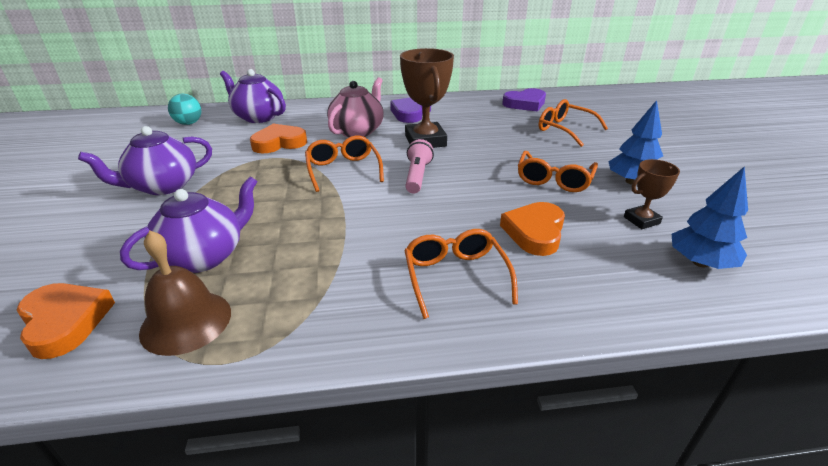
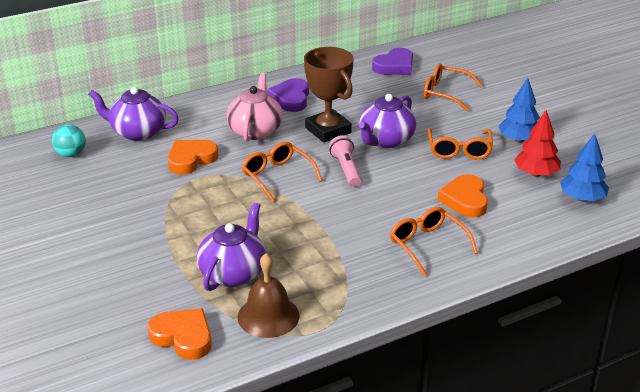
camera: 20 degrees left, 0 degrees up
purple teapot [78,126,212,195] -> purple teapot moved to [359,94,416,148]
brown trophy [624,159,680,229] -> red tree [514,110,561,177]

